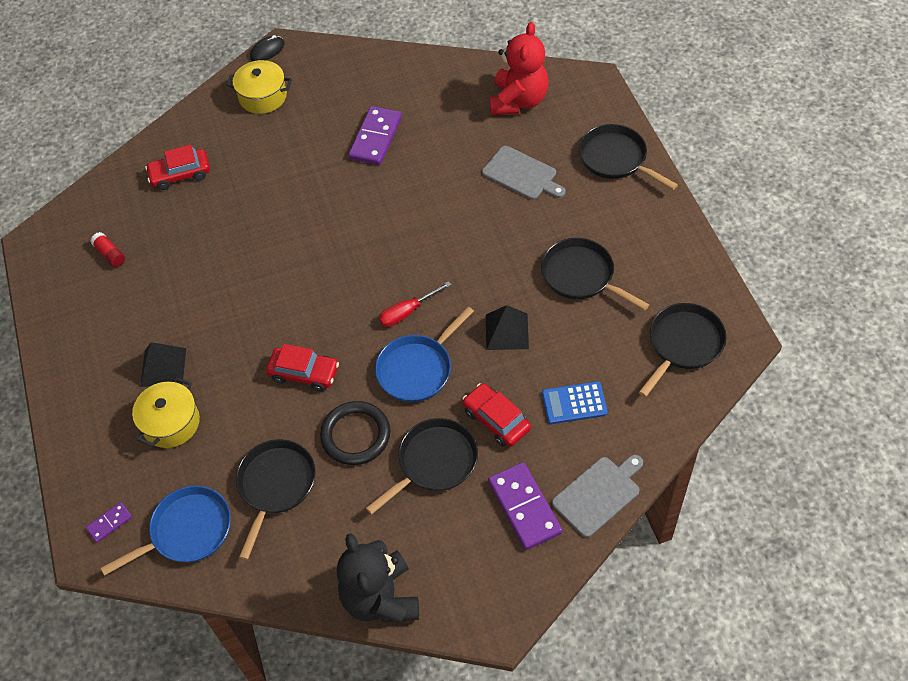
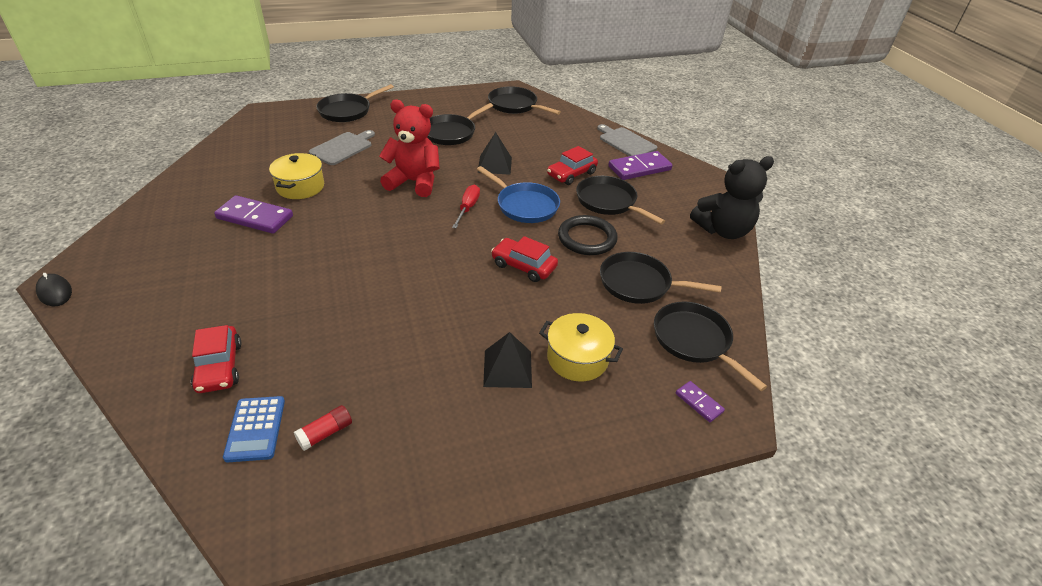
camera: 95 degrees left, 15 degrees down
blue pan [101,486,231,576] -> black pan [654,302,767,391]
yellow pot [227,60,292,114] -> yellow pot moved to [269,153,324,199]
red car [266,344,339,391] -> red car turned 75 degrees counterclockwise [491,236,558,282]
red screwdriver [379,281,451,327] -> red screwdriver turned 135 degrees counterclockwise [452,185,480,228]
red teddy bear [490,22,548,115] -> red teddy bear moved to [379,99,440,197]
blue calculator [542,381,608,424] -> blue calculator moved to [223,396,285,463]

